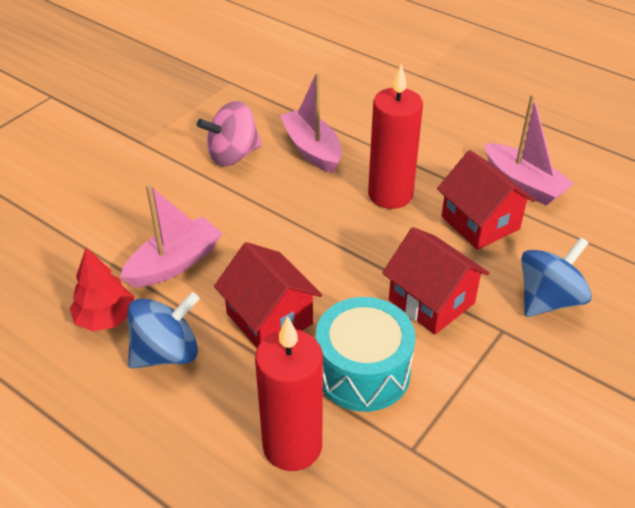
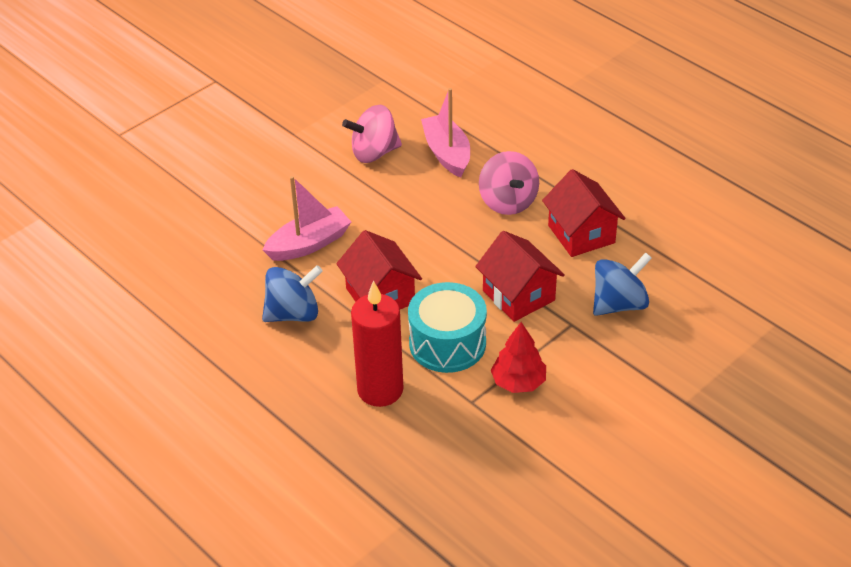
camera: 10 degrees right, 0 degrees up
red tree [70,247,134,332] -> red tree moved to [491,322,546,393]
red candle [368,64,423,209] -> pink spinning top [479,151,539,215]
pink boat [485,94,574,206] -> none

